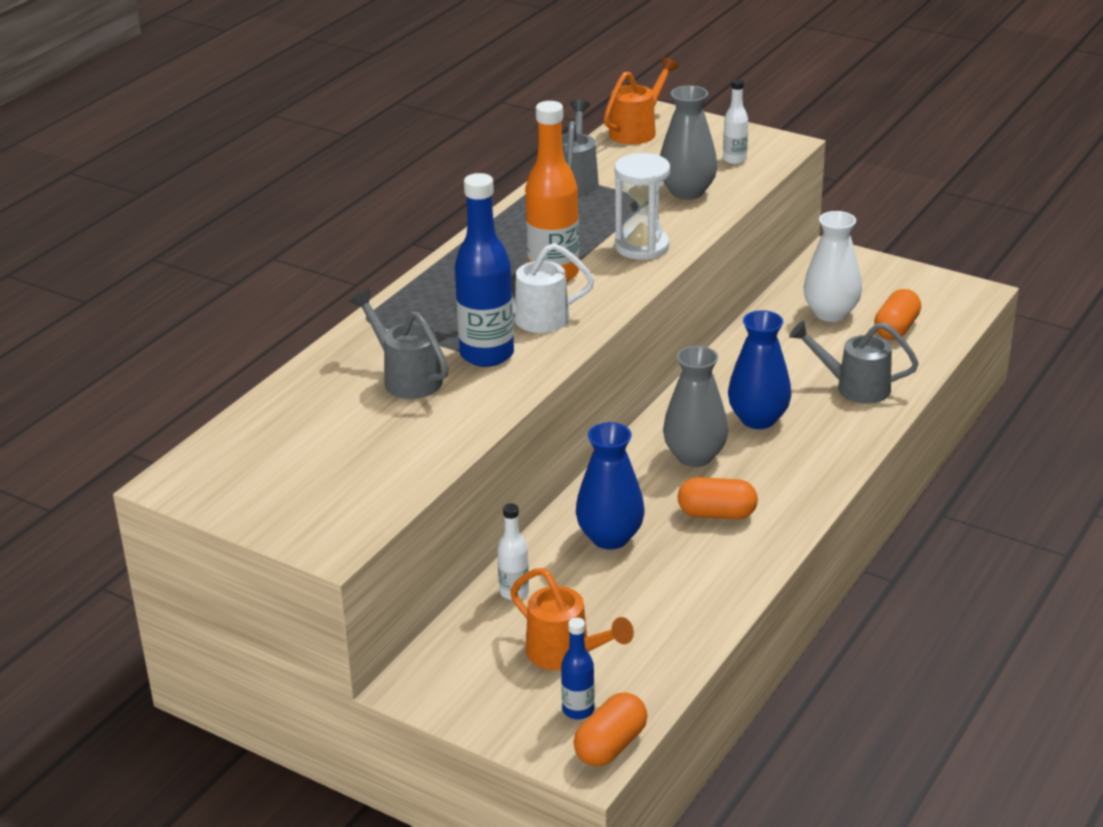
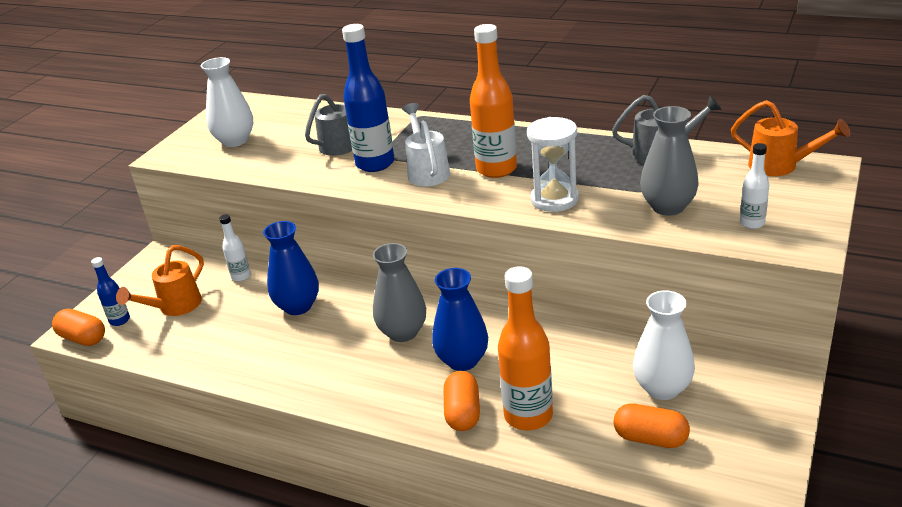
camera: 85 degrees right, 0 degrees up
orange capsule [678,477,758,519] -> orange capsule moved to [444,371,480,431]
grey watering can [789,321,919,404] -> orange bottle [498,266,553,431]
none -> white vase [201,57,253,147]

